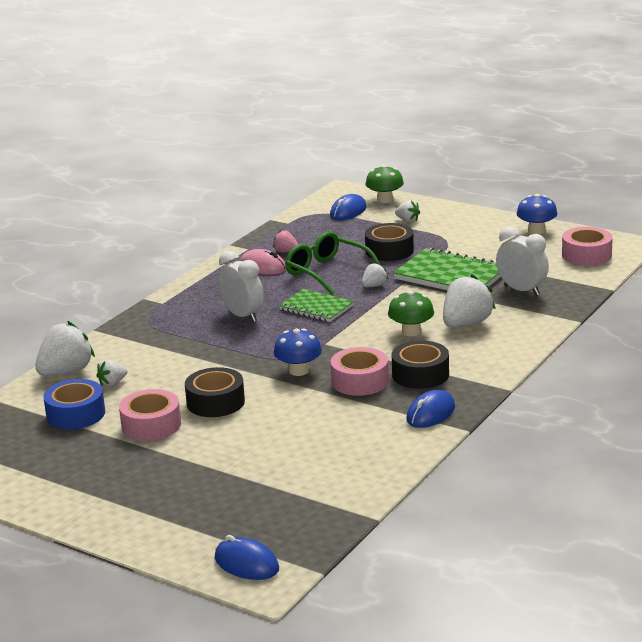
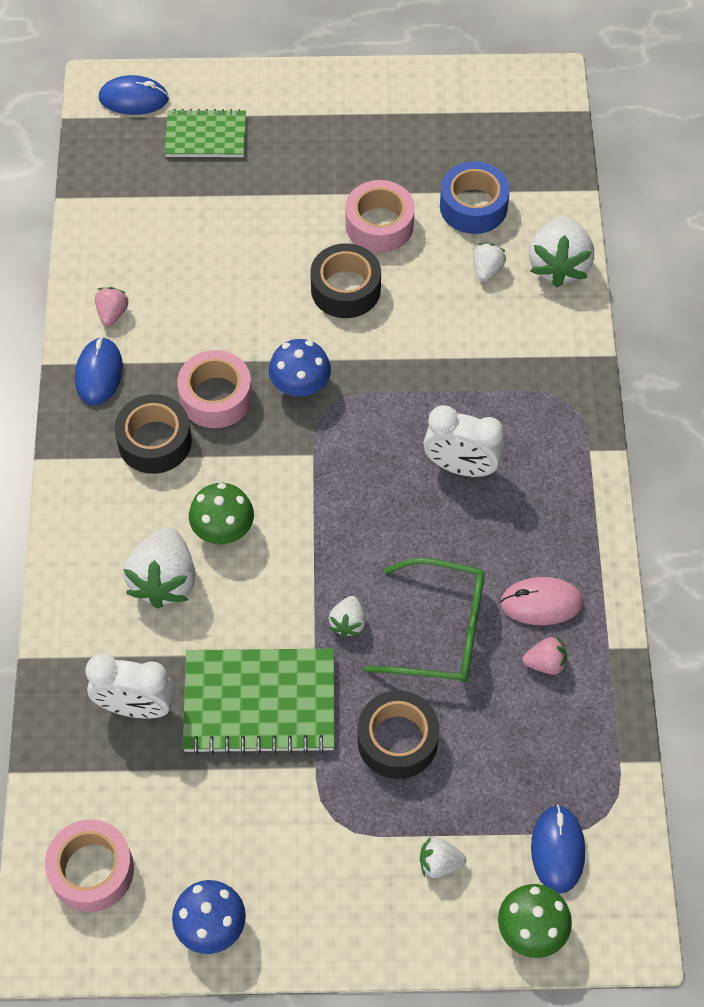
camera: 145 degrees right, 35 degrees up
green notebook [279,289,354,322] -> green notebook moved to [165,109,246,157]
none -> pink strawberry [95,287,128,326]

